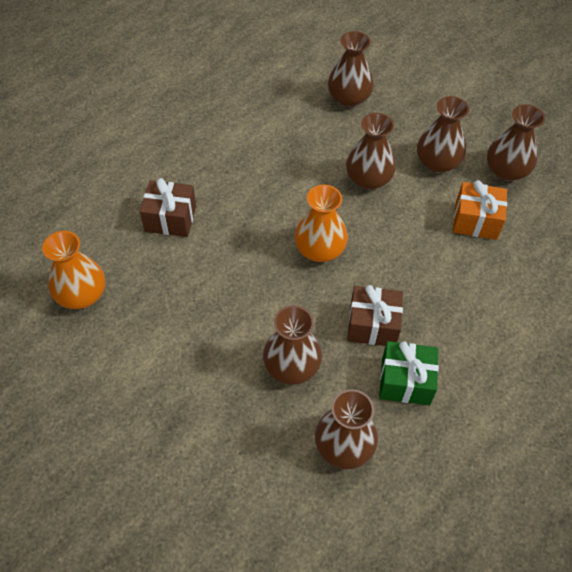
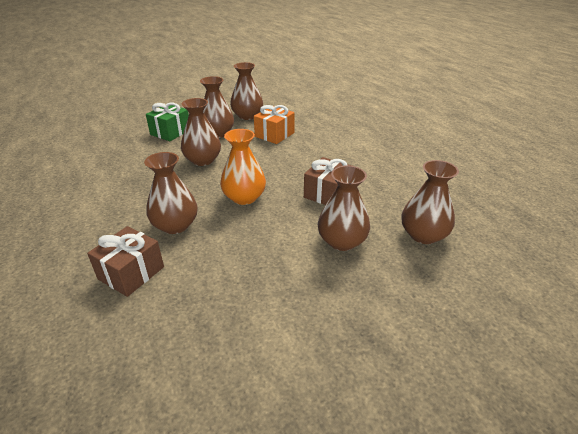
camera: 65 degrees left, 20 degrees down
orange vase [42,231,105,309] -> none
brown vase [328,31,374,107] -> brown vase moved to [144,152,198,234]
green gift [379,341,439,405] -> green gift moved to [146,103,189,141]

